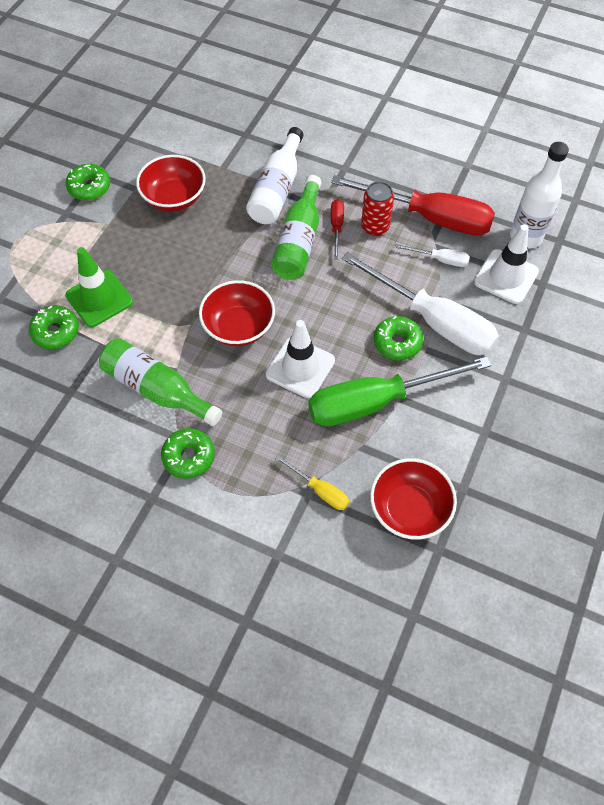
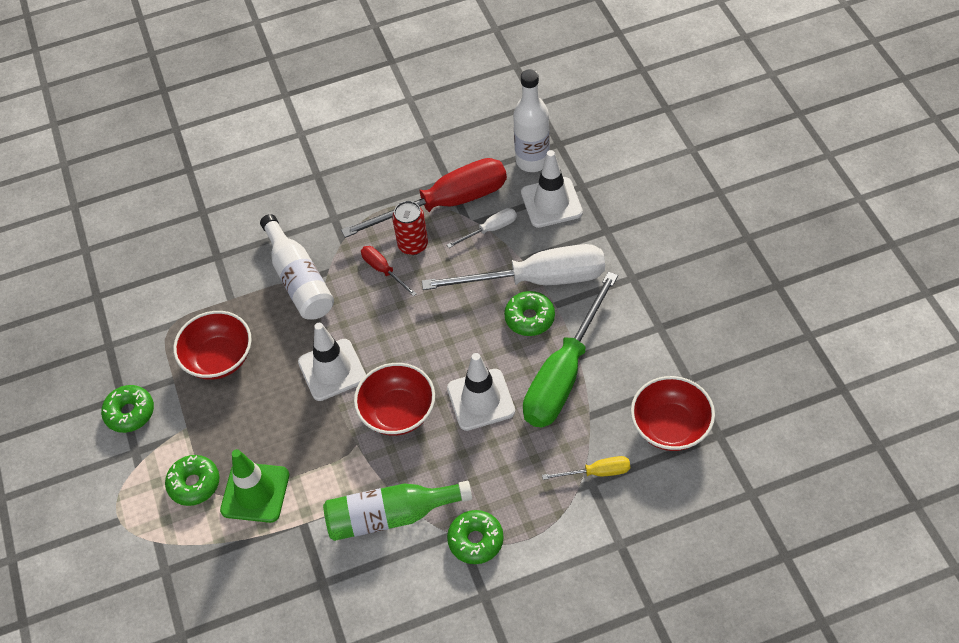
camera: 40 degrees left, 5 degrees down
green donut [29,306,79,349] -> green donut moved to [165,455,219,506]
green bottle [271,175,321,280] -> none
none -> white traffic cone [298,323,366,401]

